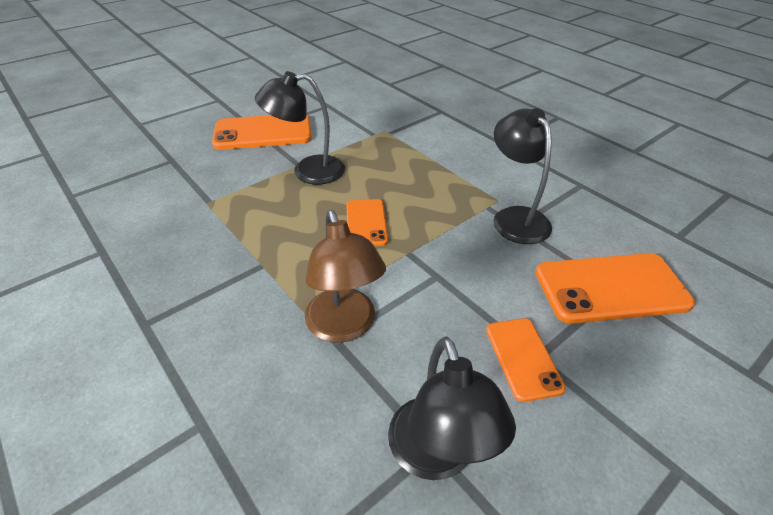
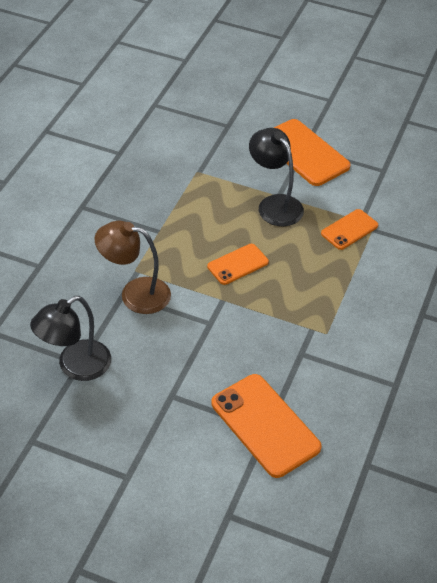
camera: 60 degrees right, 5 degrees up
brown lamp [305,210,386,343] -> brown lamp turned 60 degrees clockwise [95,221,171,314]
orange phone [486,318,566,402] -> orange phone moved to [321,209,378,250]
black lamp [493,108,552,244] -> none

